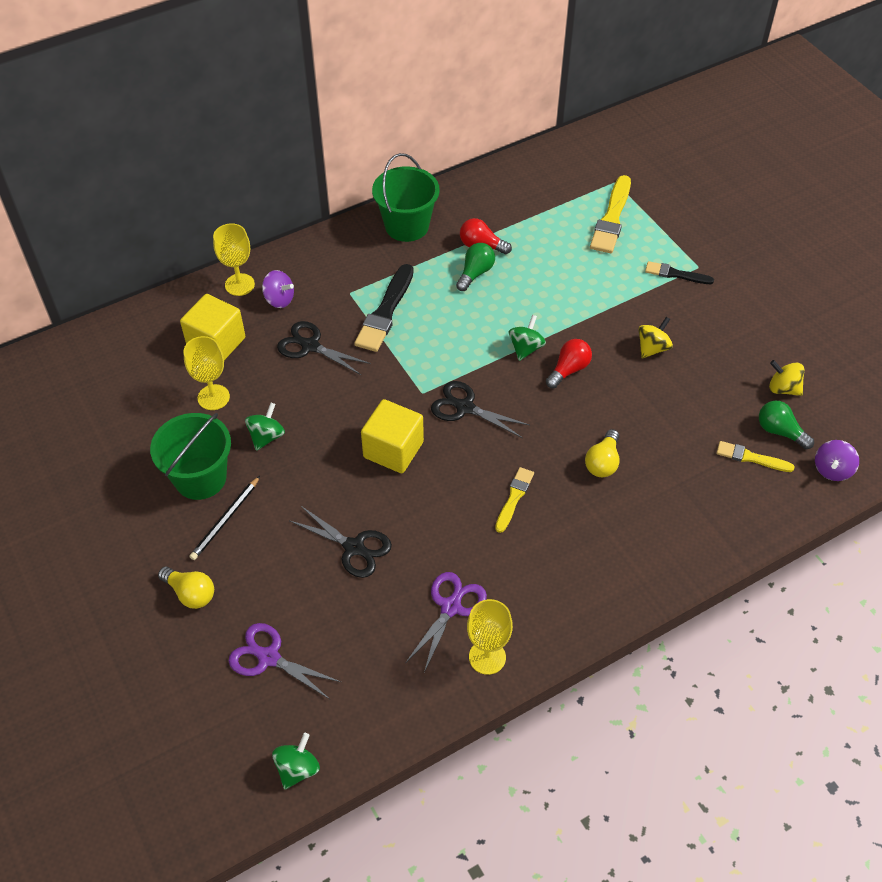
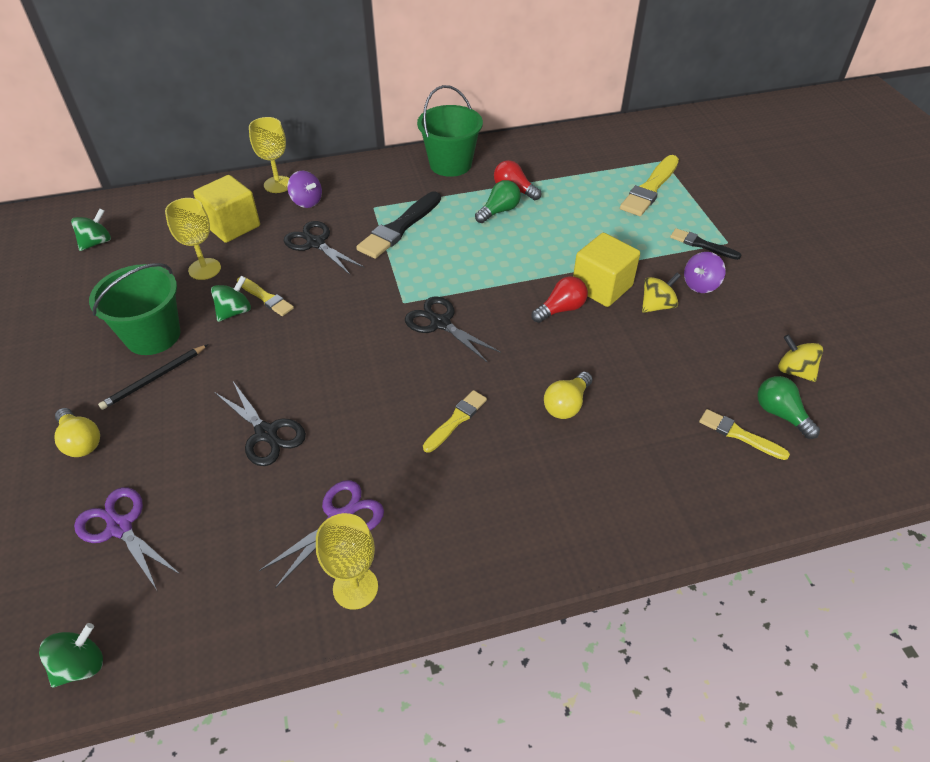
camera: 15 degrees right, 5 degrees down
yellow cube [361,399,424,473] -> yellow cube moved to [573,233,640,307]
green spinning top [509,315,546,361] -> green spinning top moved to [71,209,111,251]
purple spinning top [815,440,859,481] -> purple spinning top moved to [684,252,725,293]
none -> yellow brush [237,277,294,316]

